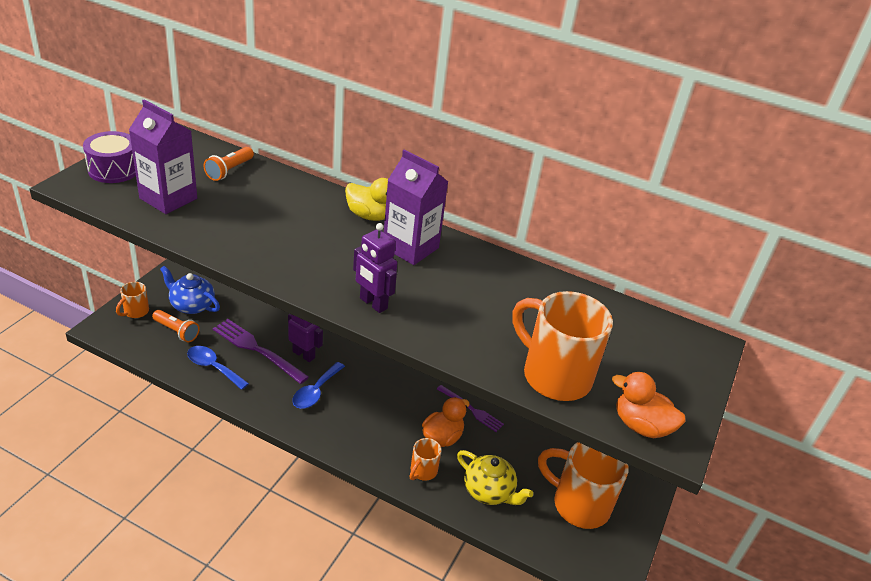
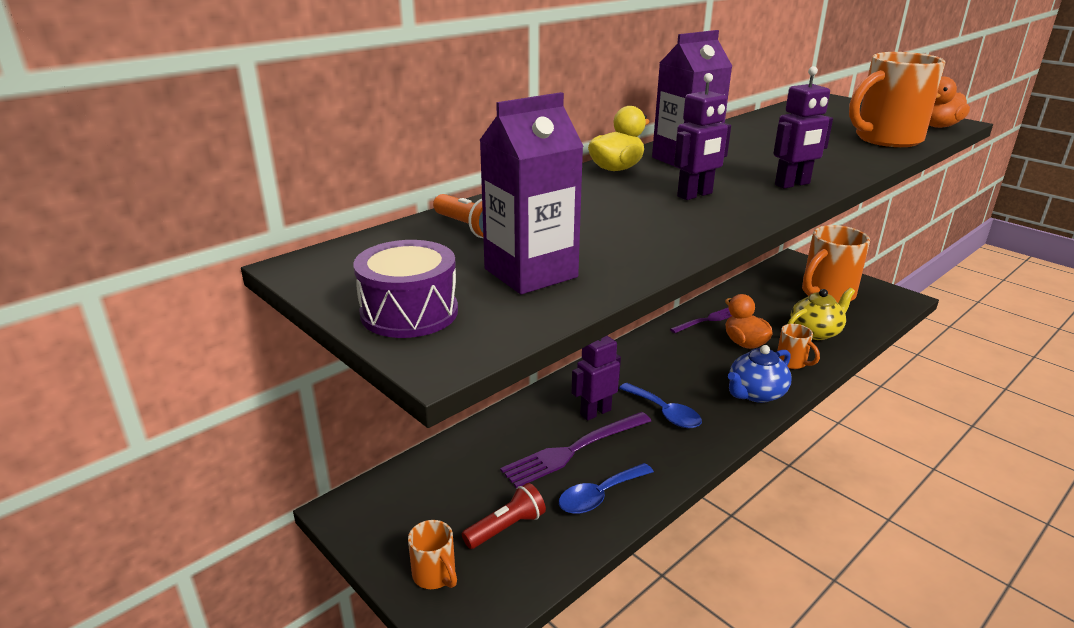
camera: 65 degrees left, 10 degrees down
orange flashlight [152,310,200,342] -> red flashlight [462,483,546,549]
blue teapot [160,266,220,314] -> blue teapot moved to [728,345,792,403]
none -> purple robot [674,73,731,200]

